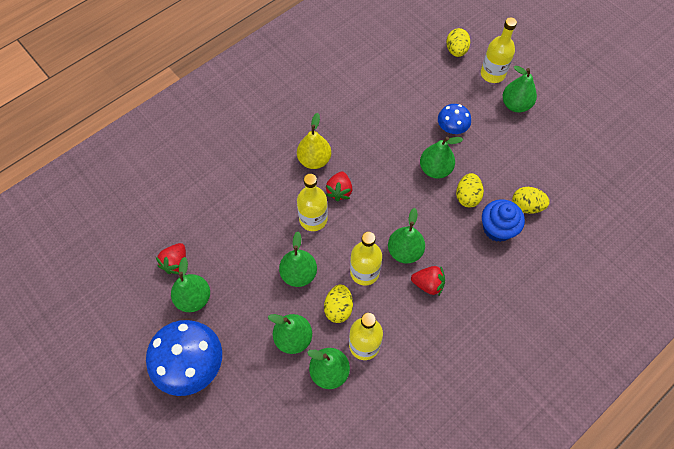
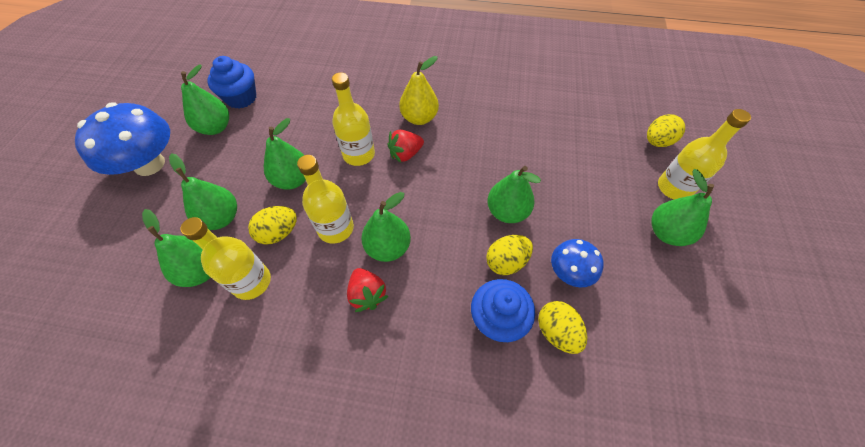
camera: 50 degrees right, 5 degrees down
red strawberry [156,243,186,274] -> blue cupcake [207,56,256,108]
blue mushroom [438,104,471,134] -> blue mushroom moved to [551,239,604,287]

